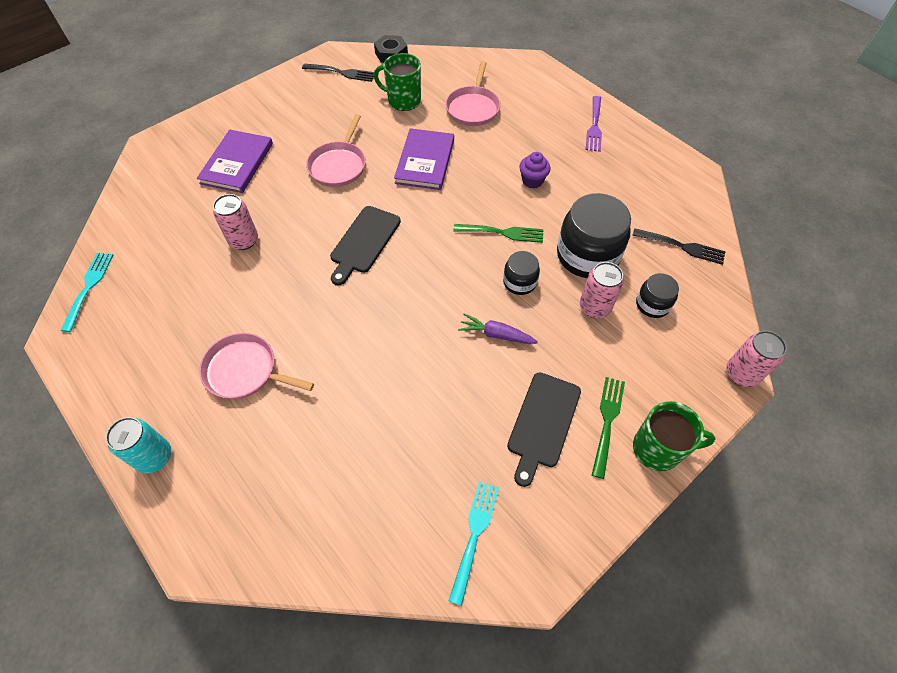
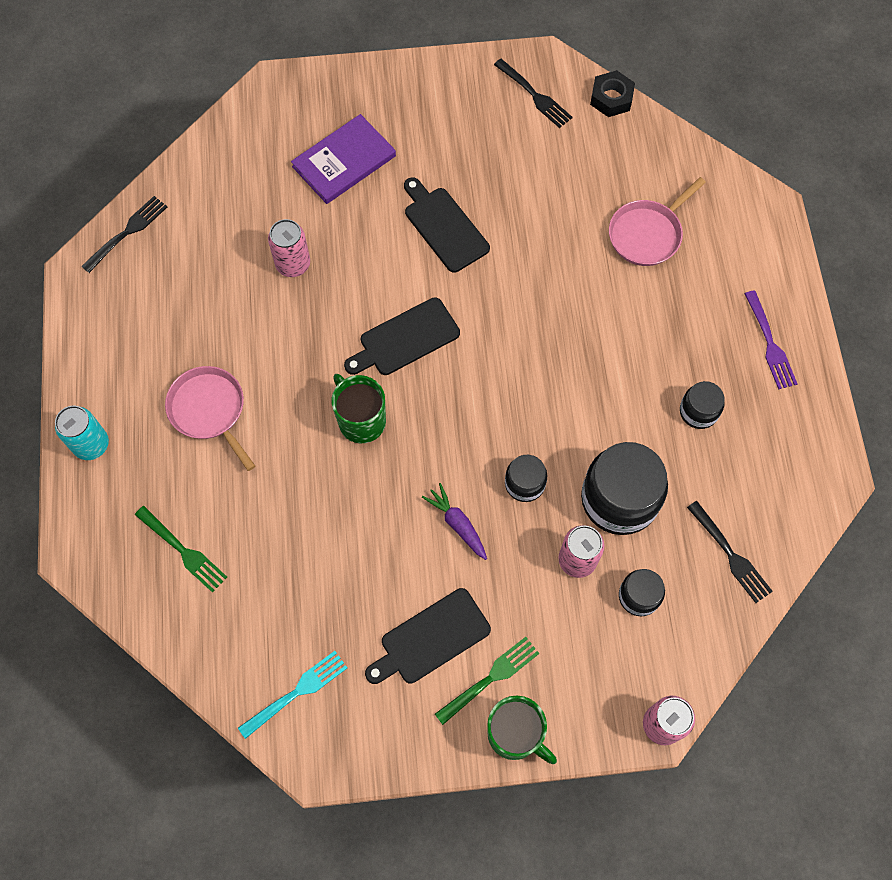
camera: 35 degrees right, 10 degrees up
turquoise fork [61,253,113,332] -> black fork [81,196,167,273]
pink pan [306,114,366,187] -> black cutting board [404,177,490,273]
green mug [374,53,421,111] -> green mug moved to [331,374,386,443]
purple book [394,128,454,190] -> none
green fork [453,224,543,243] -> green fork moved to [135,506,227,593]
purple cupcake [519,152,550,188] -> none
purple fork [586,96,602,152] -> purple fork turned 60 degrees counterclockwise [744,290,797,389]
none -> black jar [680,381,725,429]

